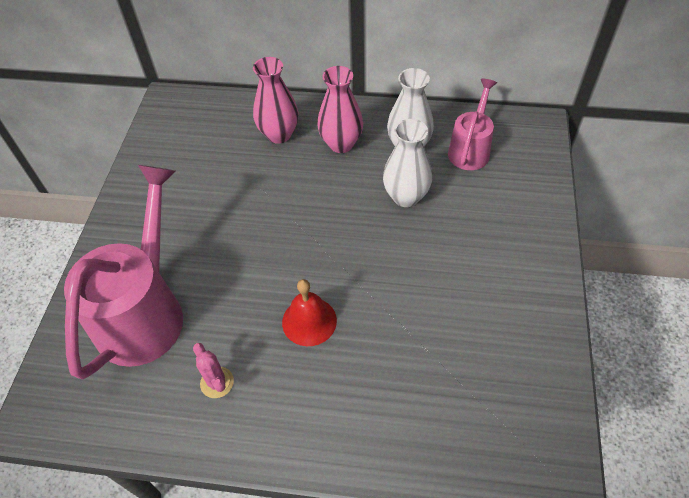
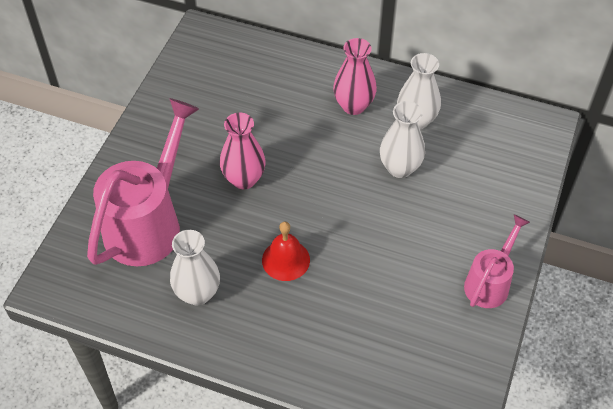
camera: 10 degrees right, 0 degrees up
pink cactus [193,343,234,398] -> white vase [170,230,220,305]
pink vase [253,57,298,144] -> pink vase moved to [220,113,266,189]
pink watering can [448,79,497,170] -> pink watering can moved to [464,214,530,308]

